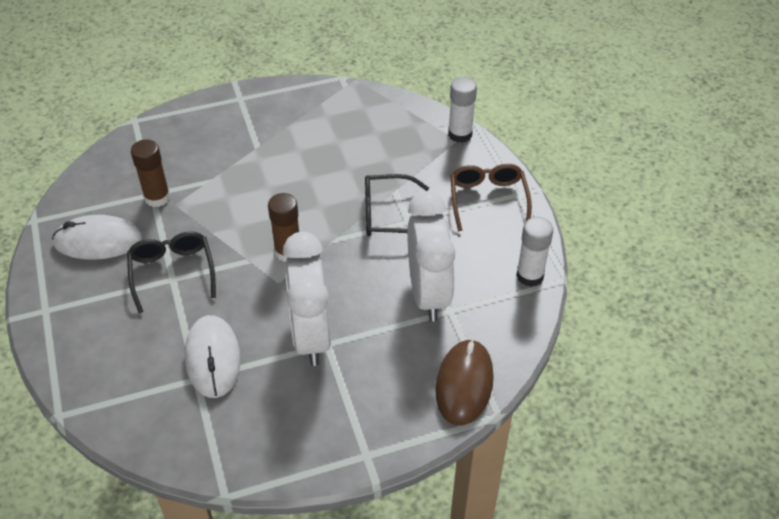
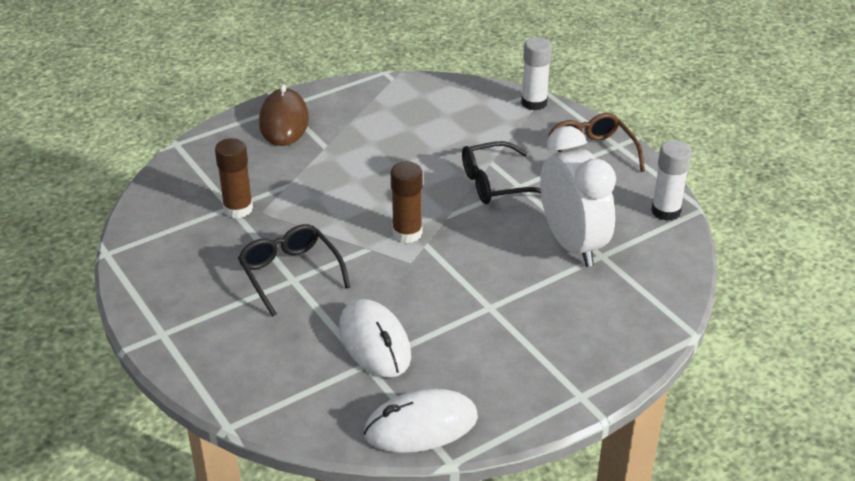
camera: 15 degrees left, 10 degrees down
white mouse [52,215,142,260] -> white mouse moved to [364,389,478,453]
white clock [283,232,331,366] -> none
brown mouse [435,339,494,425] -> brown mouse moved to [259,84,309,146]

